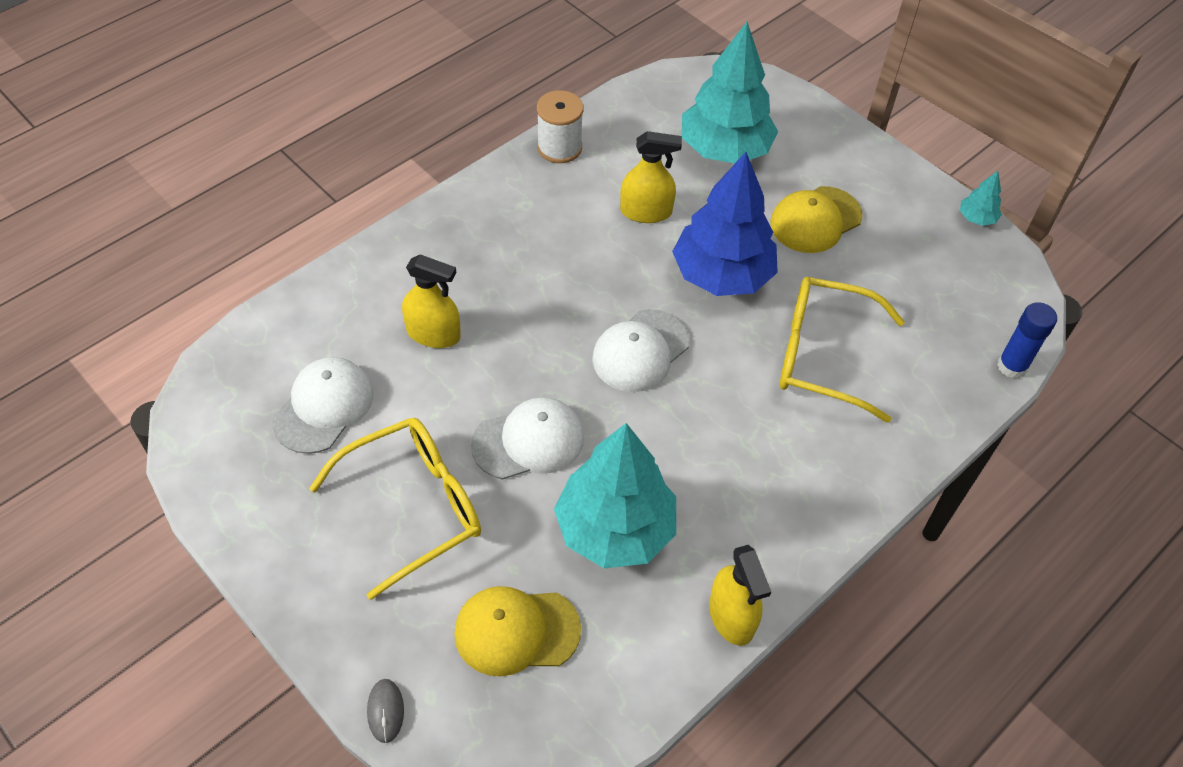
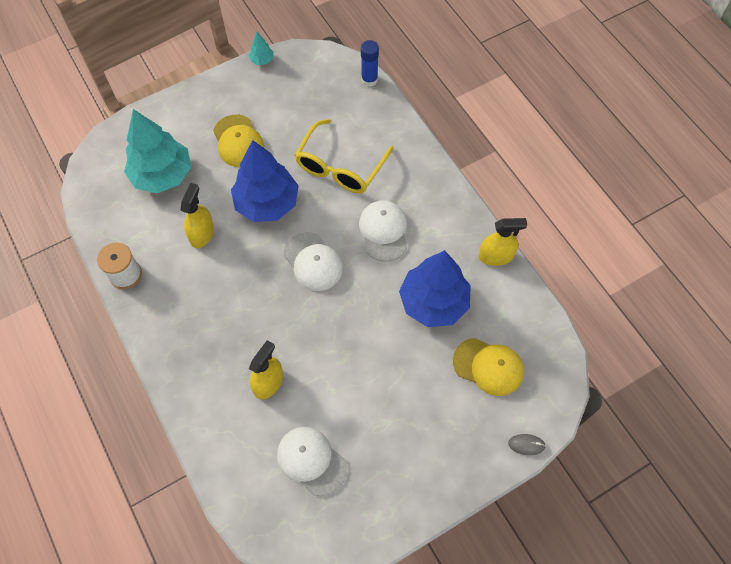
camera: 75 degrees left, 10 degrees up
yellow glasses [309,418,481,600] -> none
yellow cap [454,586,581,676] -> yellow cap turned 75 degrees counterclockwise [453,338,524,396]
white cap [471,397,584,480] -> white cap moved to [359,200,407,262]
turquoise tree [554,423,676,568] -> blue tree [399,250,471,327]

